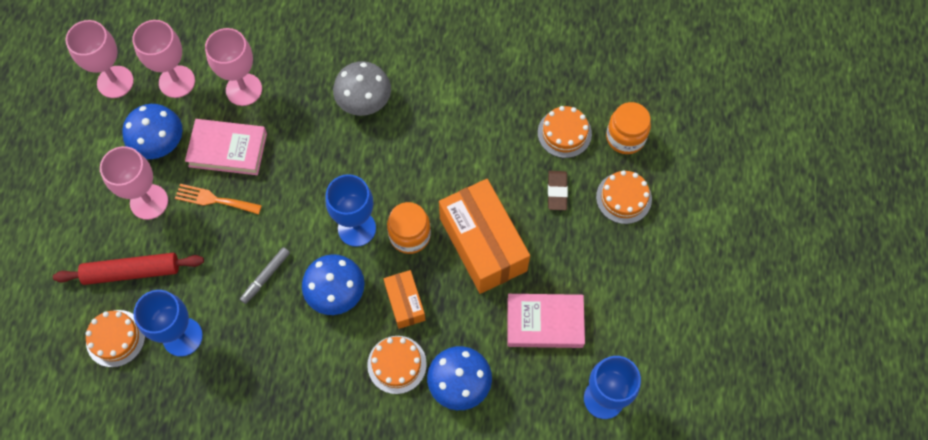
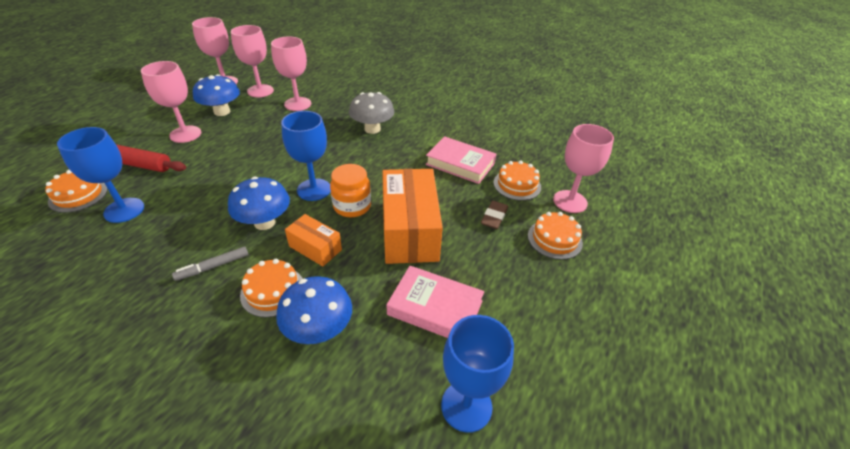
camera: 20 degrees right, 25 degrees down
orange fork [175,184,262,215] -> none
pink book [185,119,267,175] -> pink book moved to [426,136,496,184]
grey marker [240,247,290,304] -> grey marker moved to [172,247,248,281]
orange box [384,270,426,329] -> orange box turned 60 degrees counterclockwise [285,214,342,266]
orange jar [606,102,651,154] -> pink goblet [553,124,614,213]

